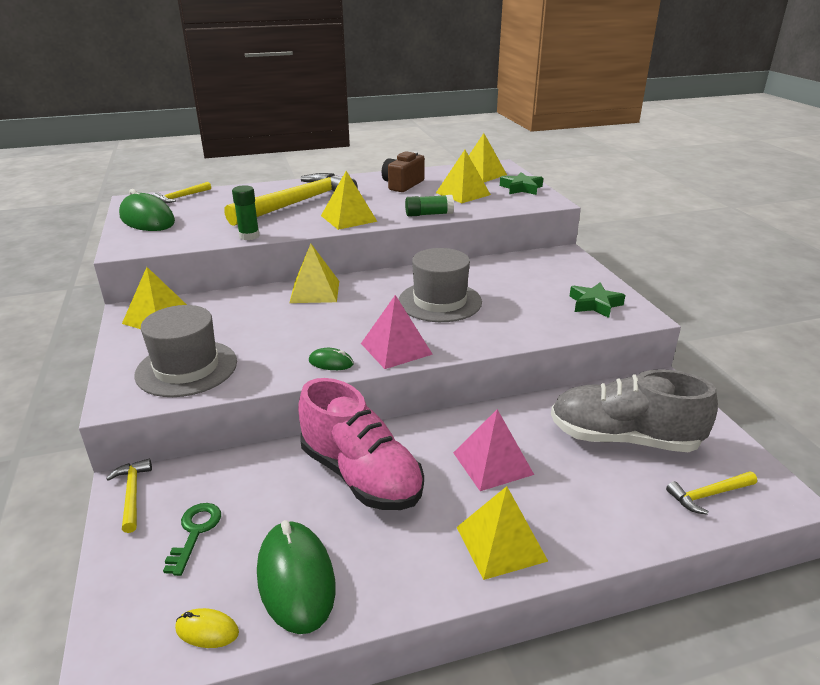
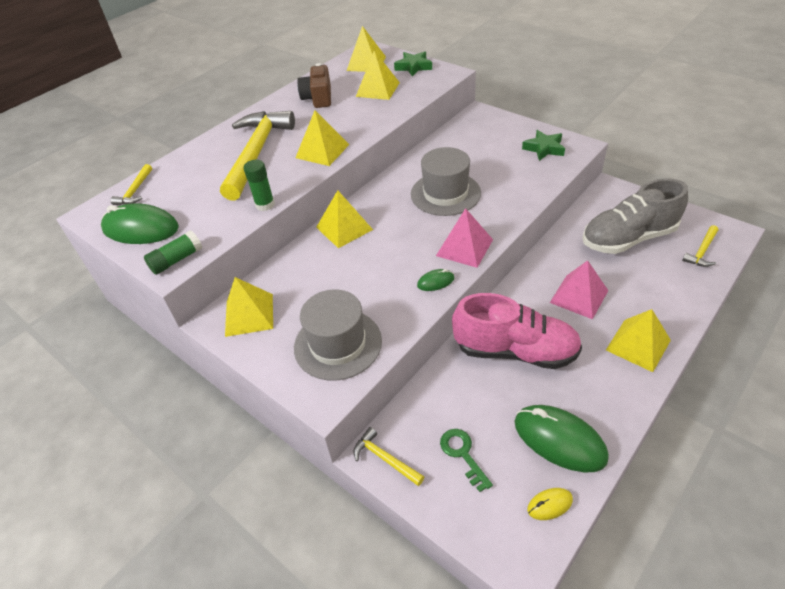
camera: 30 degrees left, 15 degrees up
green glue stick [405,195,454,217] -> green glue stick moved to [144,230,203,275]

